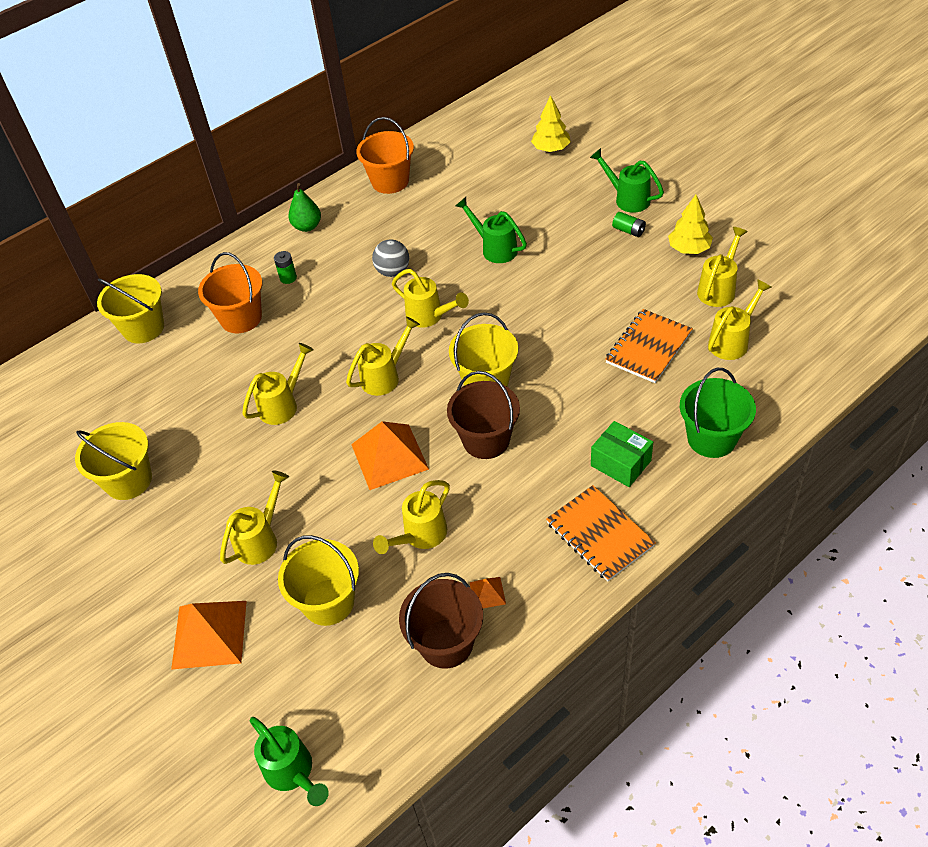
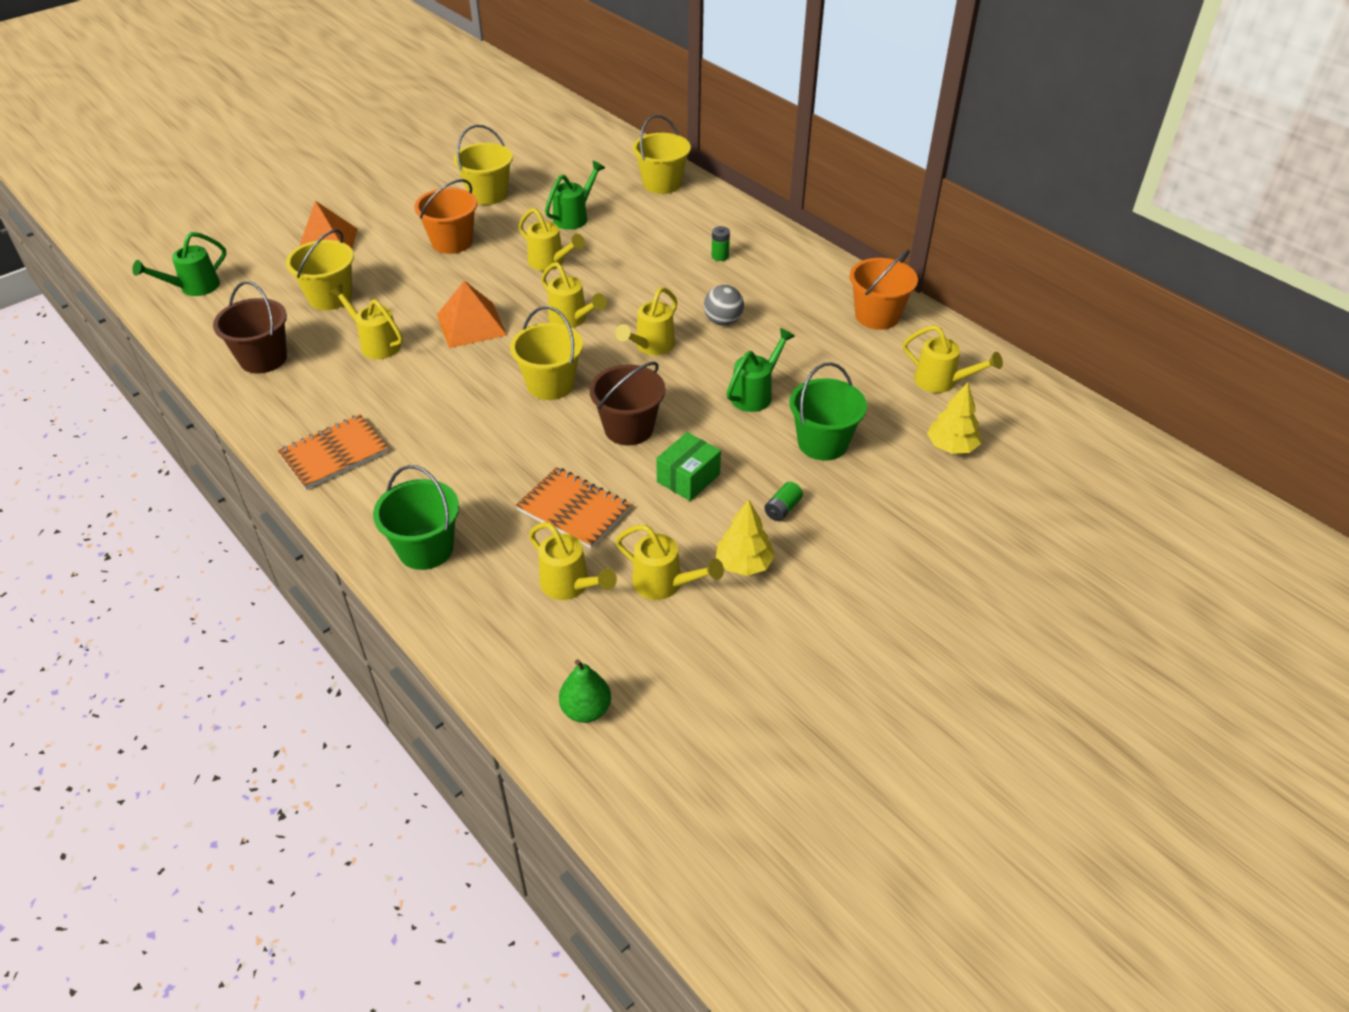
camera: 85 degrees right, 5 degrees down
orange bucket [198,252,262,333] -> orange bucket moved to [414,179,477,254]
yellow watering can [220,470,289,565] -> yellow watering can moved to [903,325,1003,393]
green pear [288,183,321,232] -> green pear moved to [559,659,611,723]
brown bucket [447,371,520,459] -> brown bucket moved to [589,362,665,445]
orange pyramid [470,577,506,608] -> none
green watering can [590,148,664,213] -> green watering can moved to [545,161,605,230]
green box [591,421,653,487] -> green box moved to [656,432,721,501]
none -> green bucket [790,362,867,461]

